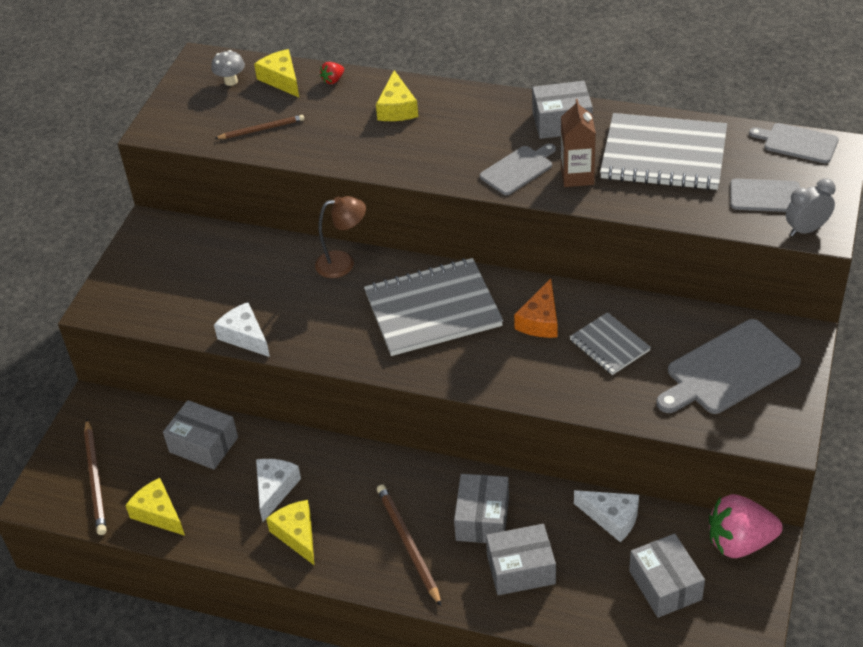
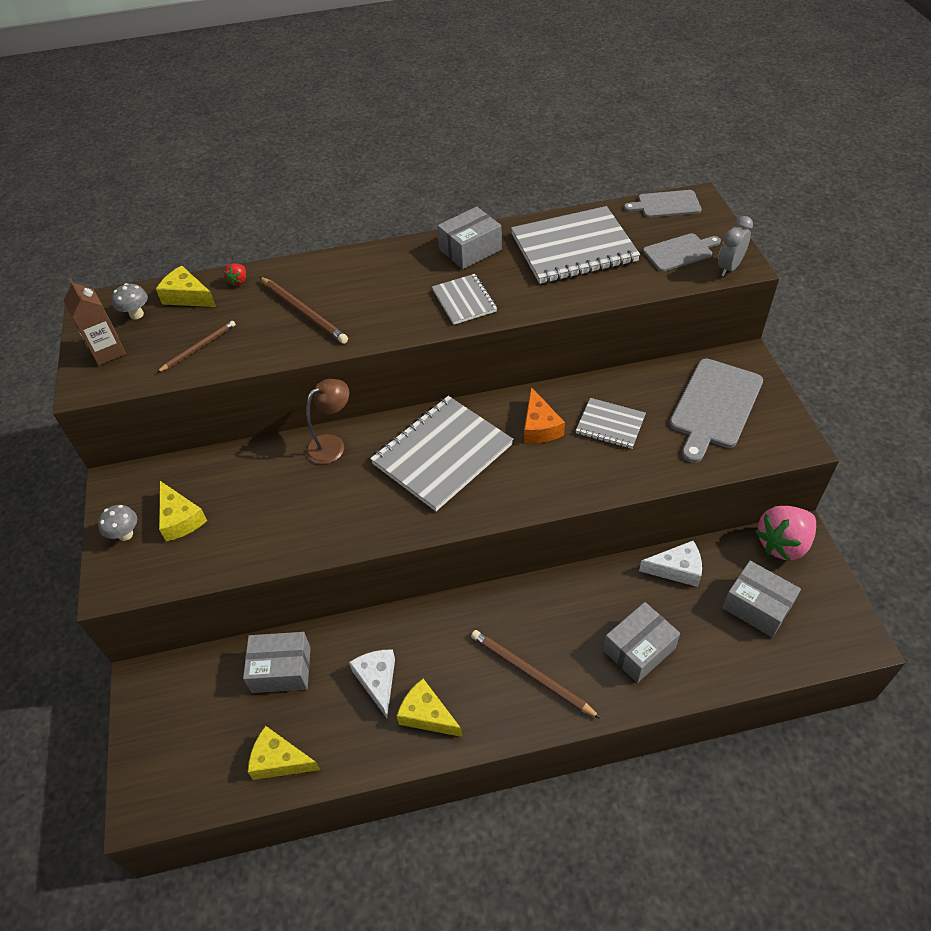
camera: 30 degrees left, 5 degrees up
brown pencil [84,419,107,535] -> brown pencil moved to [260,277,348,344]
white cheese [214,302,270,357] -> none
yellow cheese [376,70,418,121] -> yellow cheese moved to [159,481,207,542]
grey box [454,474,509,543] -> none
grey cutting board [480,143,556,195] -> grey notebook [432,274,497,325]
brown carton [561,99,596,187] -> brown carton moved to [64,278,126,366]
none -> grey mushroom [98,505,137,541]

